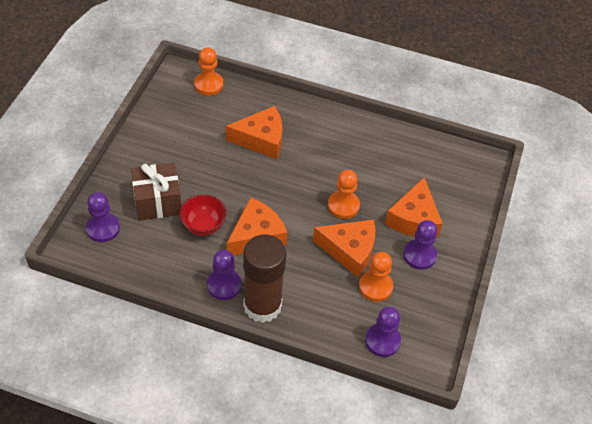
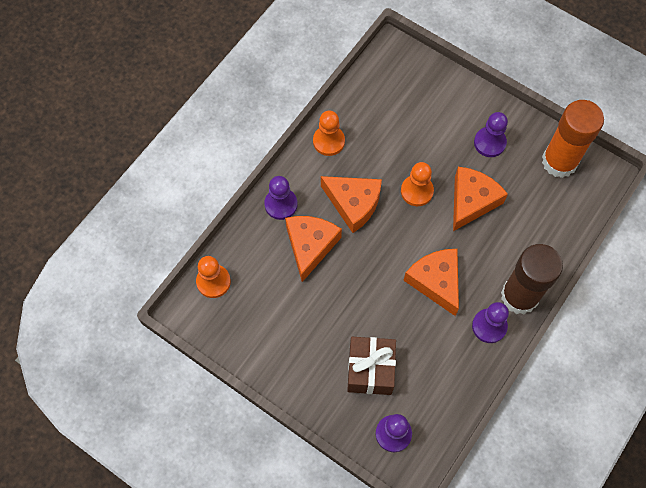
camera: 70 degrees left, 15 degrees up
red bowl [179,194,226,236] -> none
orange pawn [359,252,393,302] -> orange pawn moved to [313,111,345,156]
purple pawn [365,307,401,357] -> purple pawn moved to [264,176,298,220]
orange cheese [385,177,443,237] -> orange cheese moved to [321,176,382,233]
none -> orange glue stick [542,100,604,178]

